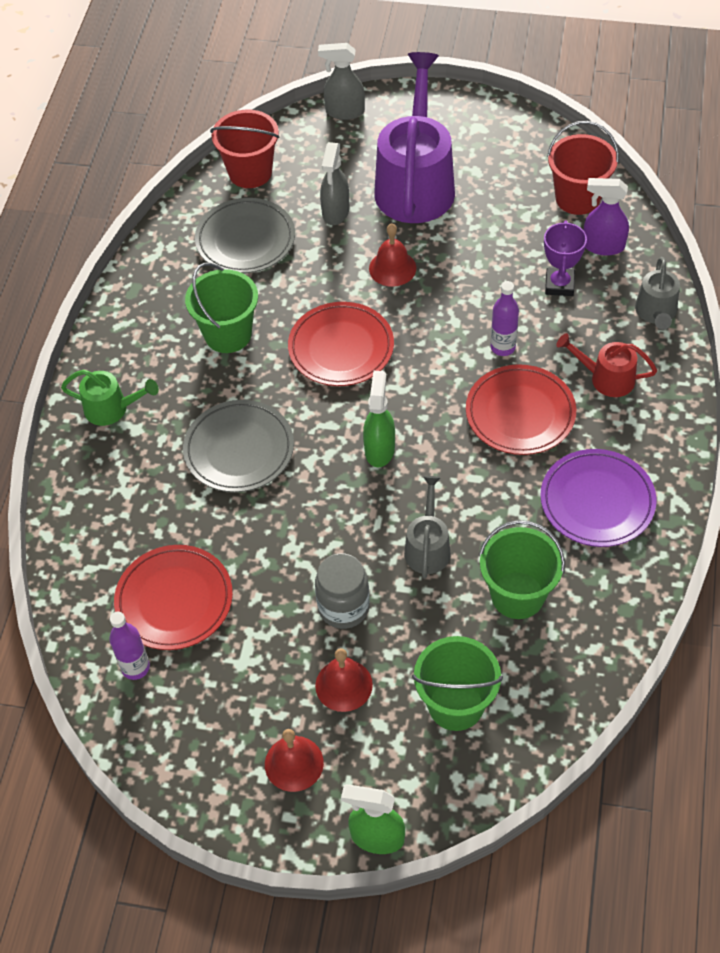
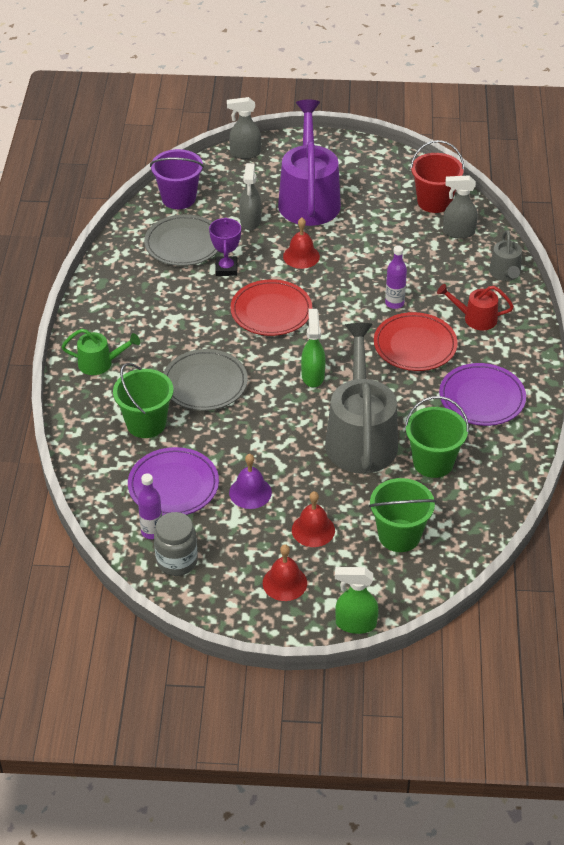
camera: 10 degrees left, 10 degrees down
red plate [114,545,233,650] -> purple plate [128,447,219,516]
green bucket [185,263,258,353] -> green bucket moved to [113,363,174,438]
red bucket [210,110,280,188] -> purple bucket [150,149,204,209]
grey jar [315,553,370,629] -> grey jar moved to [154,512,198,576]
grey watering can [404,476,451,579] -> grey watering can [325,323,398,474], size x2.07
purple trophy [544,221,587,296] -> purple trophy moved to [209,217,241,276]
purple spray bottle [583,178,629,256] -> grey spray bottle [443,175,478,239]
none -> purple bell [229,454,272,509]

